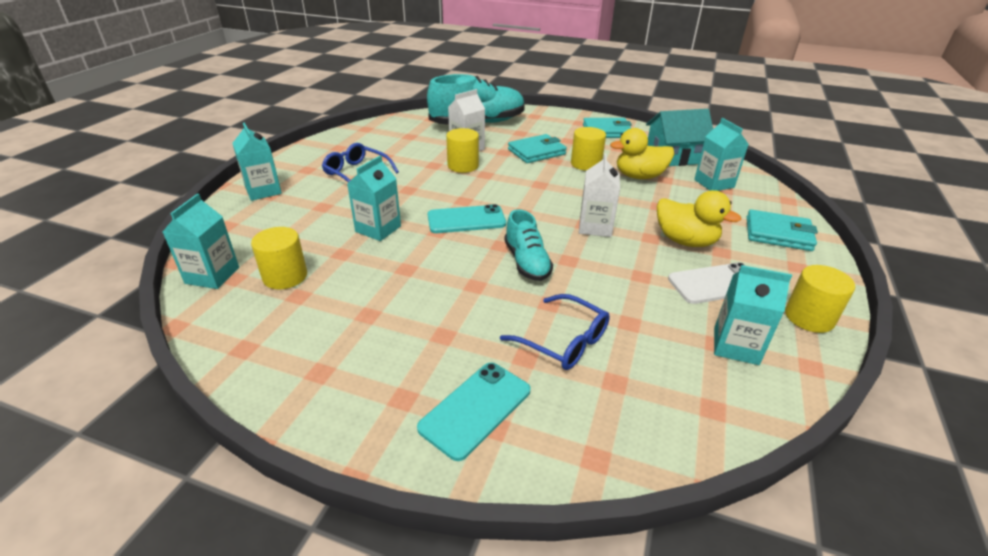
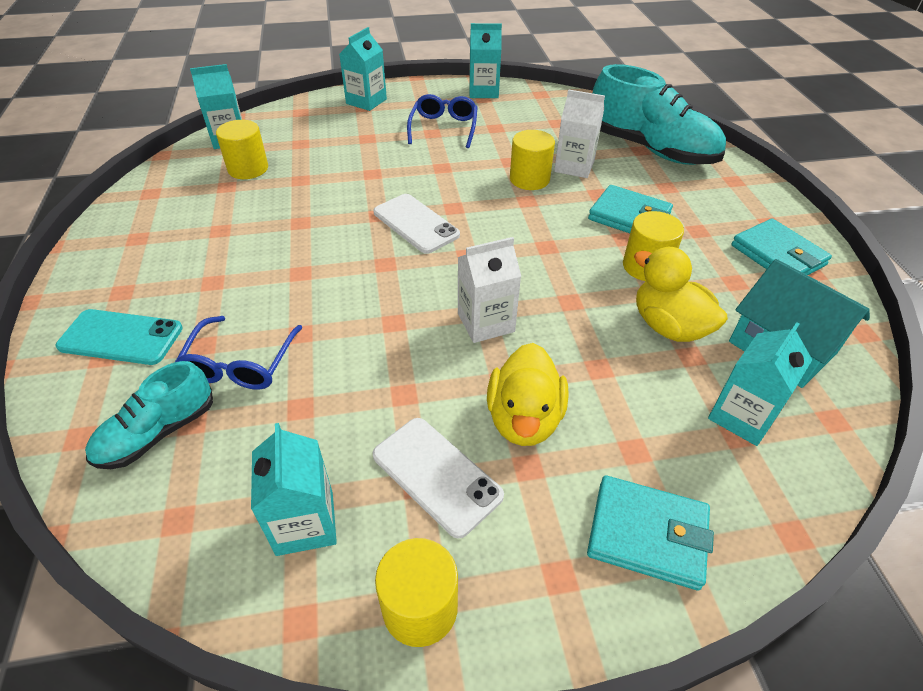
camera: 60 degrees right, 10 degrees up
turquoise carton [347,155,401,241] -> turquoise carton moved to [469,23,502,98]
turquoise phone [428,204,506,233] -> white phone [373,194,460,254]
turquoise shoe [504,209,553,281] -> turquoise shoe moved to [85,361,213,469]
turquoise wallet [747,209,818,251] -> turquoise wallet turned 60 degrees counterclockwise [587,475,714,590]

